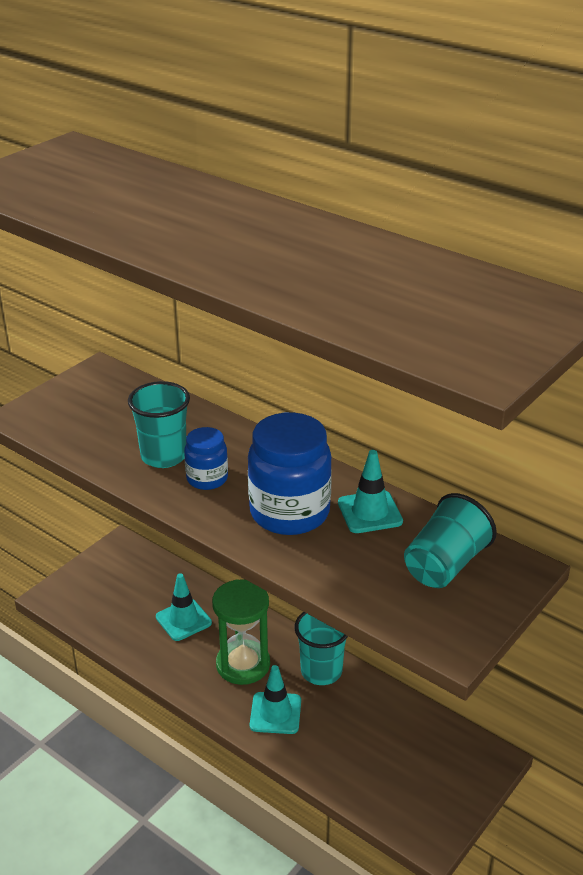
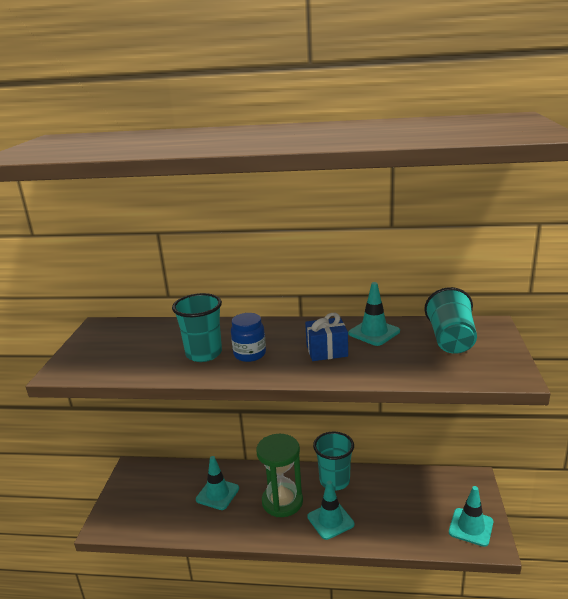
camera: 30 degrees left, 10 degrees down
blue jar [248,412,332,535] -> blue gift [305,313,348,361]
none -> turquoise traffic cone [449,486,493,547]

